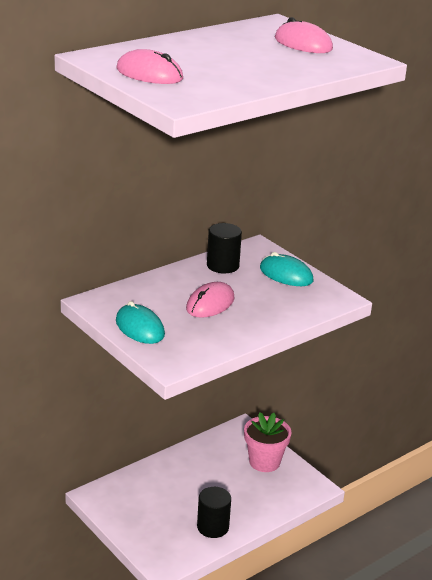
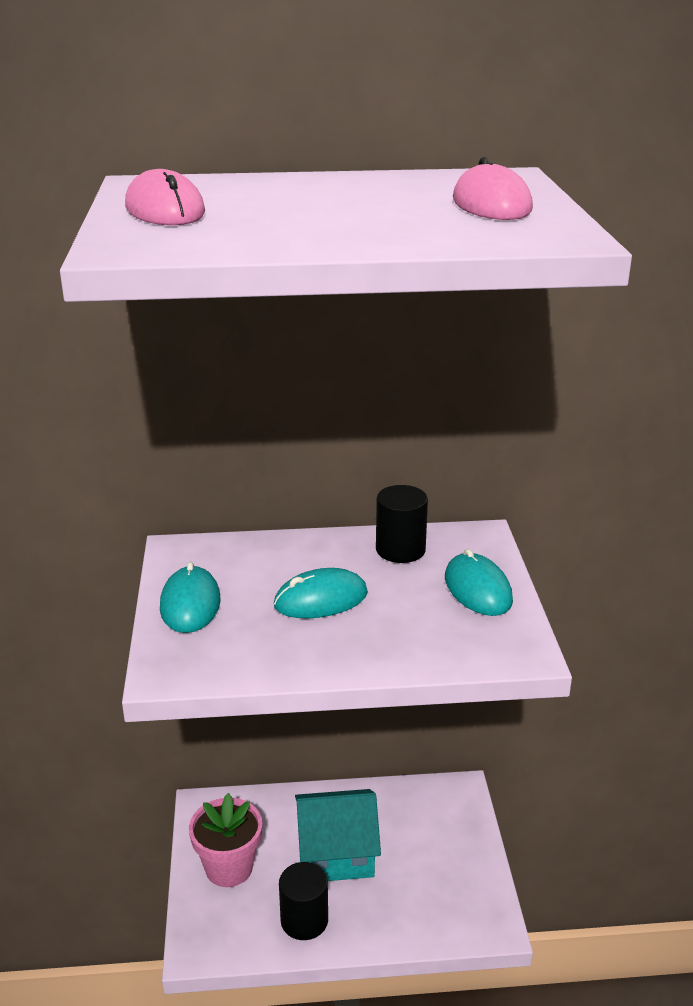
camera: 35 degrees right, 0 degrees up
pink mouse [186,282,235,318] -> turquoise mouse [274,568,368,618]
pink flower pot [244,412,292,472] -> pink flower pot moved to [189,793,262,887]
none -> turquoise house [295,789,381,881]

